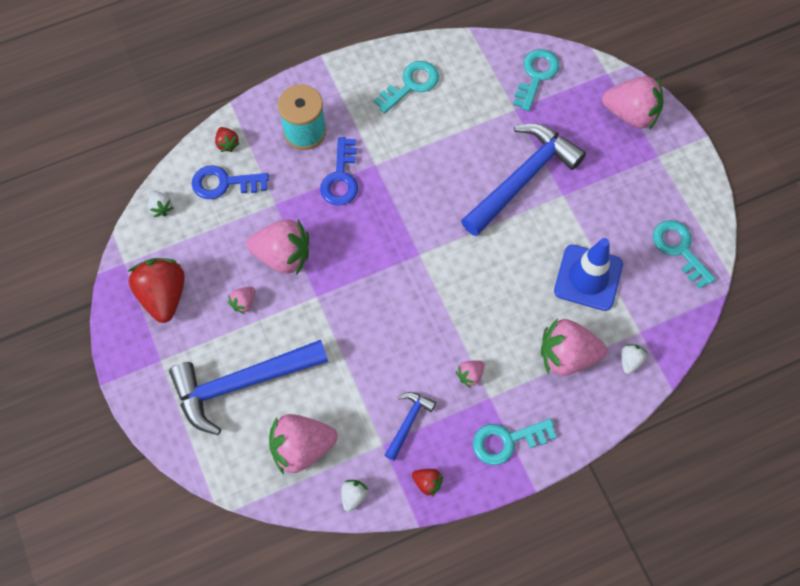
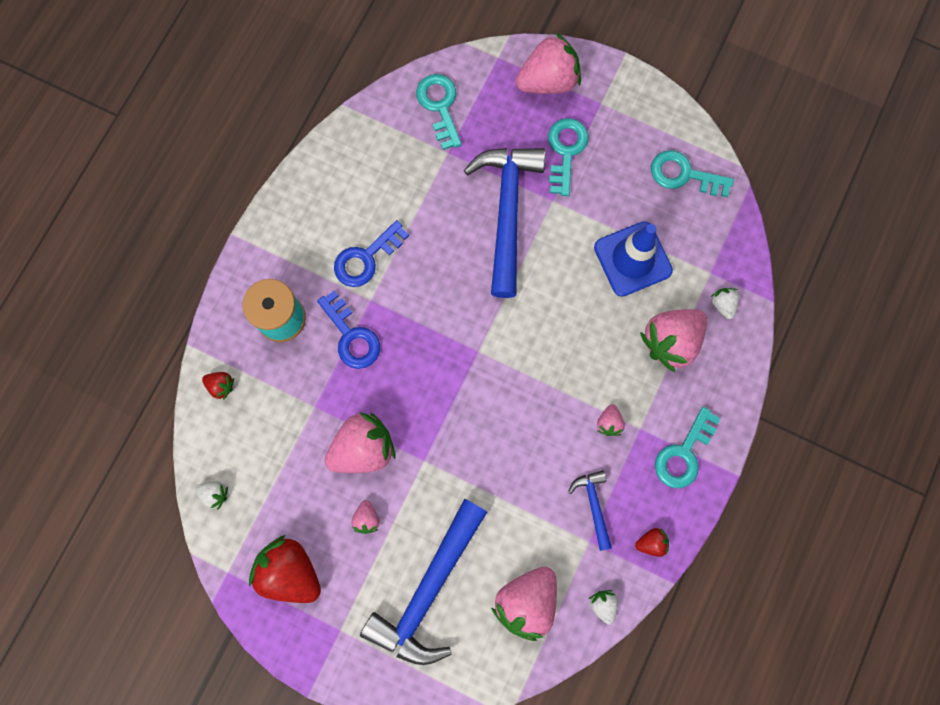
camera: 40 degrees left, 10 degrees up
blue key [192,165,269,199] -> blue key moved to [334,220,409,287]
turquoise key [374,61,439,113] -> turquoise key moved to [548,118,589,196]

